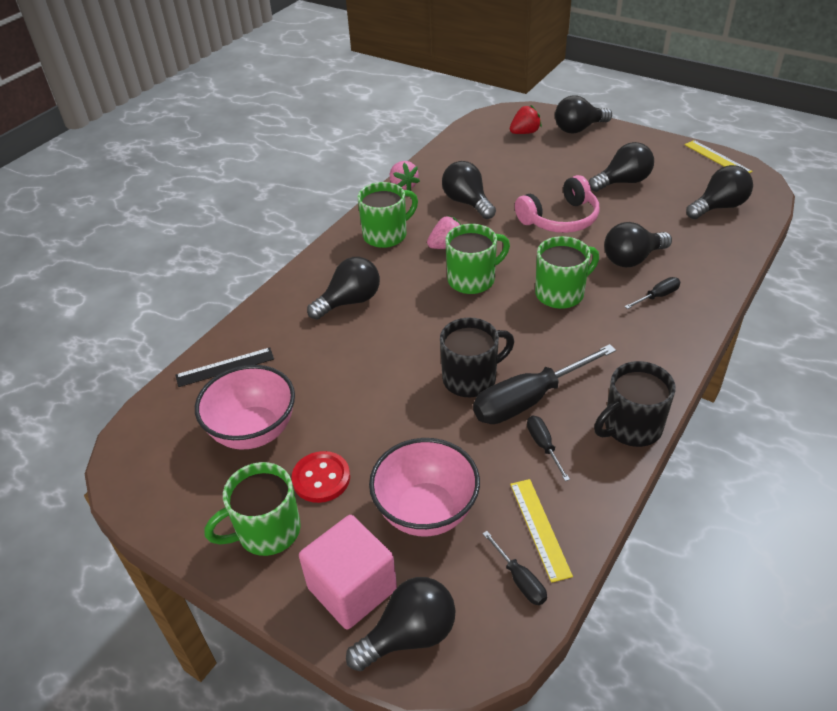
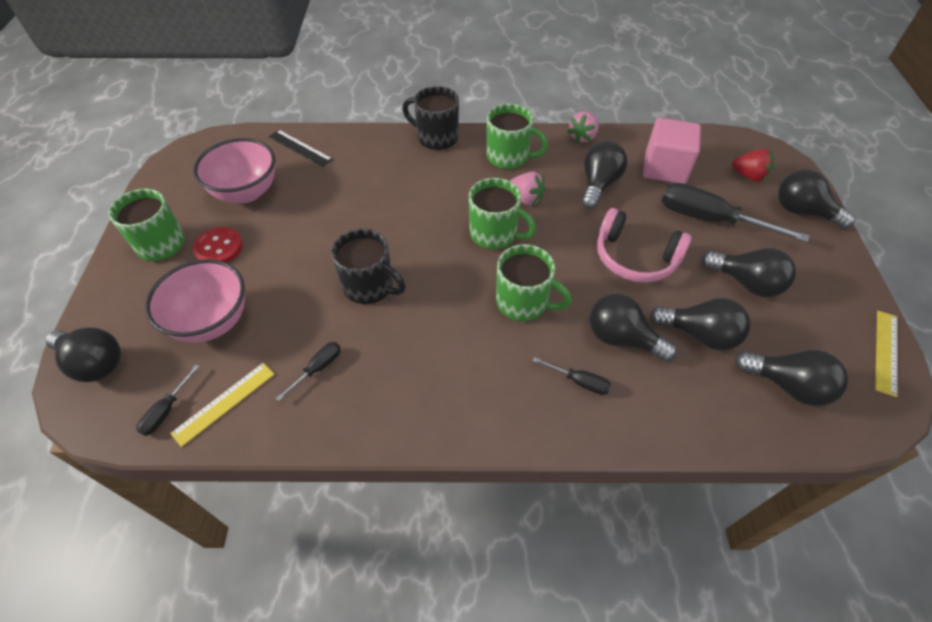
camera: 55 degrees right, 10 degrees up
pink cube [299,515,397,630] -> pink cube moved to [643,118,701,184]
black light bulb [307,257,380,320] -> black light bulb moved to [650,298,750,351]
black screwdriver [473,344,616,424] -> black screwdriver moved to [661,183,809,242]
black mug [594,361,676,447] -> black mug moved to [402,86,459,150]

